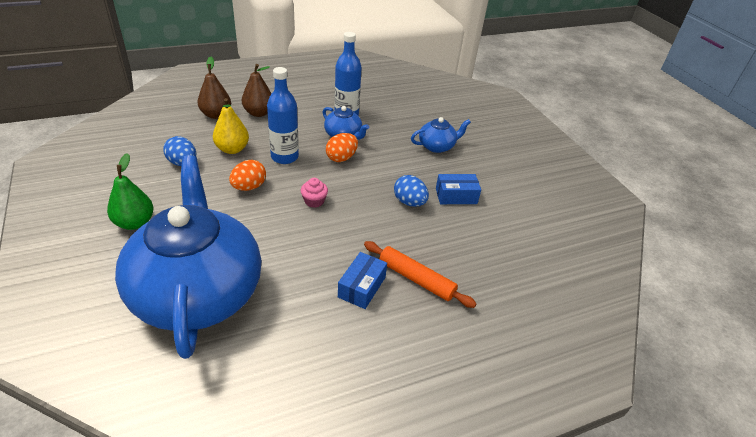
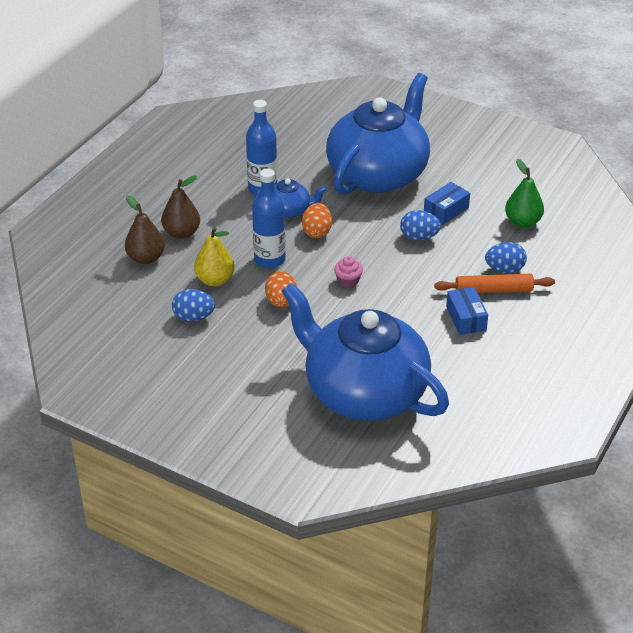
camera: 35 degrees left, 0 degrees up
green pear [107,153,153,230] -> green pear moved to [505,159,544,228]
blue teapot [411,117,471,153] -> blue teapot [326,73,430,195], size x2.41
none -> blue egg [485,242,527,273]

